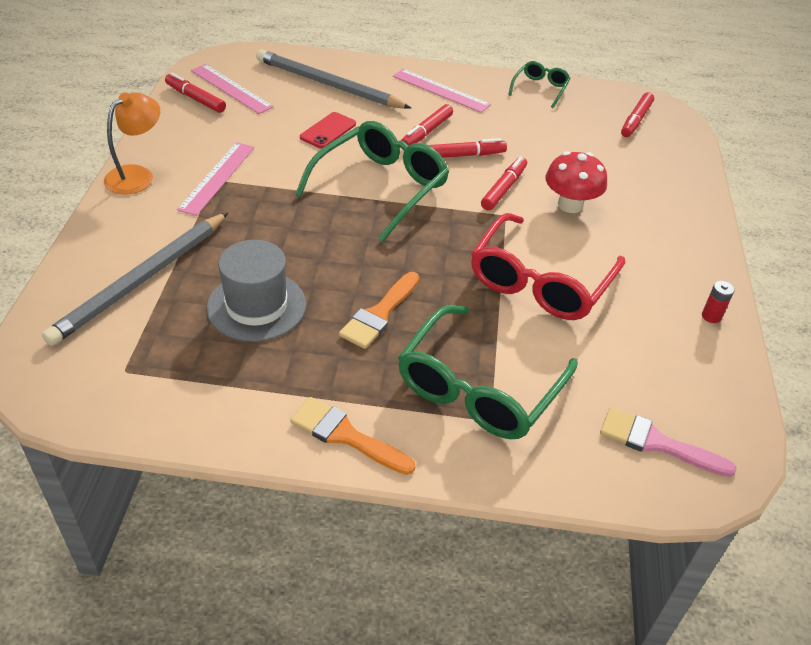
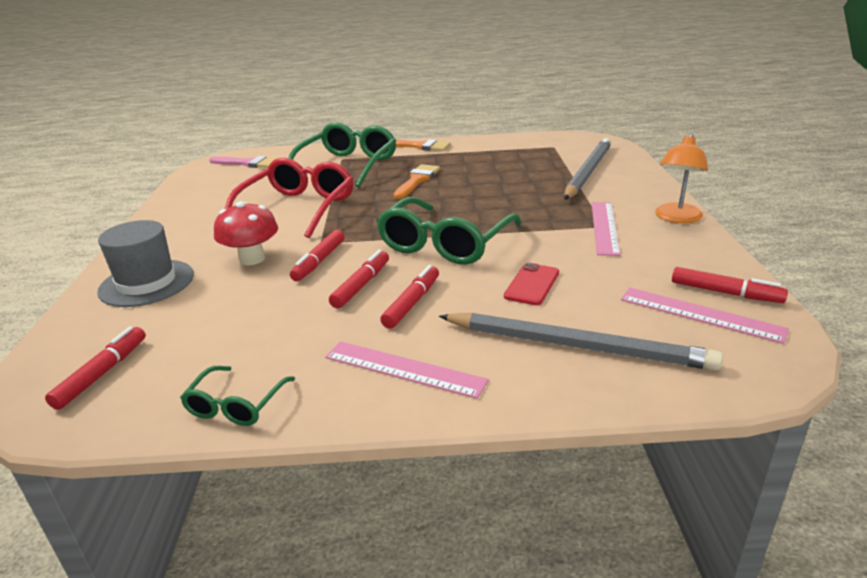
camera: 175 degrees right, 15 degrees down
grey hat [207,240,306,342] -> grey hat moved to [97,220,194,307]
red marker [429,138,507,158] -> red marker turned 135 degrees clockwise [329,250,389,309]
red battery [702,281,734,323] -> none

